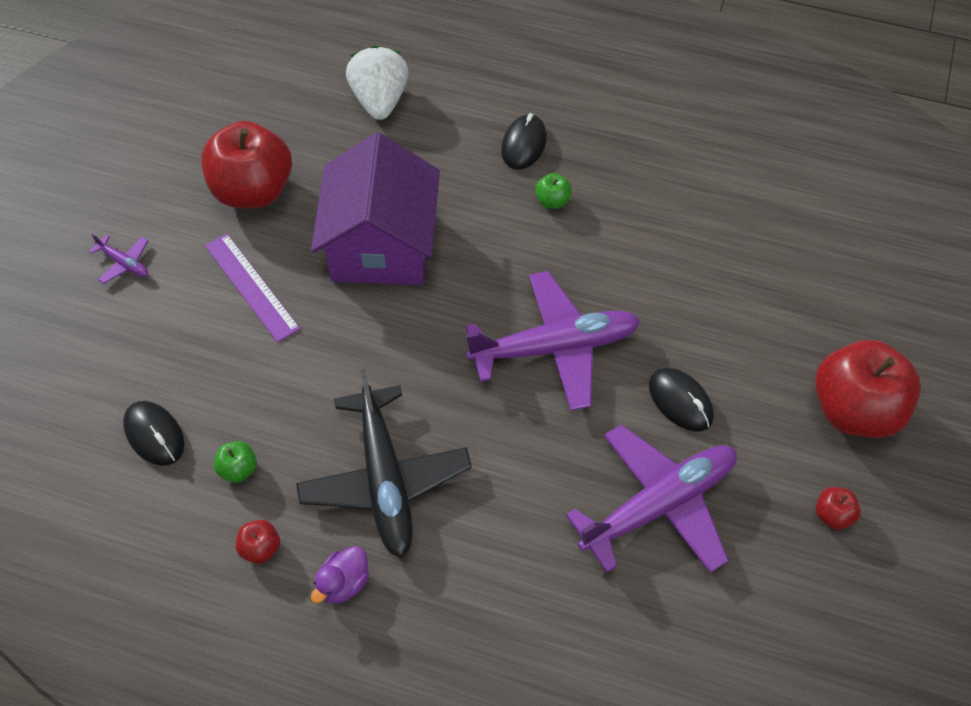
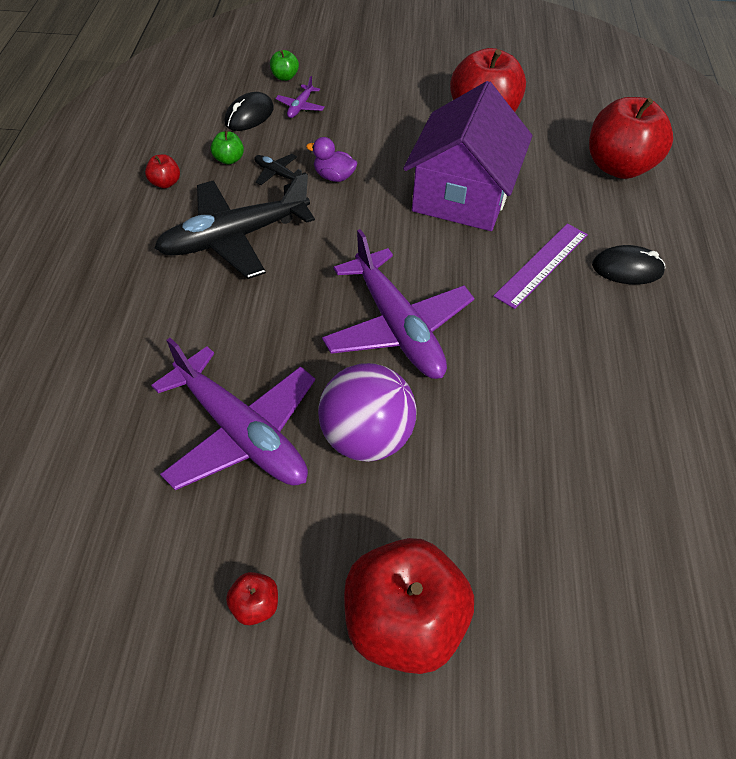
camera: 75 degrees right, 5 degrees down
purple plane [88,233,148,284] -> purple plane moved to [275,76,325,118]
purple ruler [205,233,300,342] -> purple ruler moved to [494,224,588,309]
purple house [311,133,440,285] -> purple house turned 60 degrees counterclockwise [403,81,532,231]
purple duck [311,546,369,604] -> purple duck moved to [306,137,357,182]
white strawberry [346,45,408,120] -> red apple [589,97,673,179]
green apple [535,173,572,209] -> green apple moved to [270,50,299,81]
black mouse [649,368,714,432] -> purple ball [318,363,417,462]
none -> black plane [255,154,307,185]

